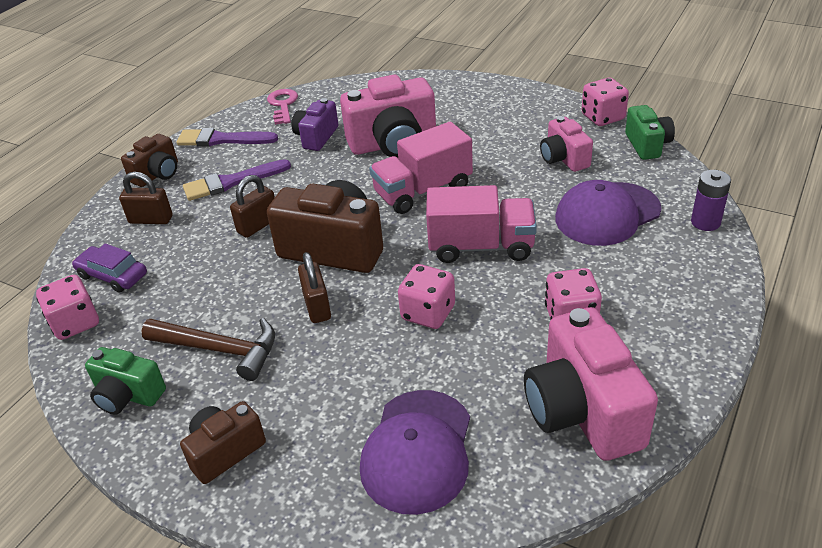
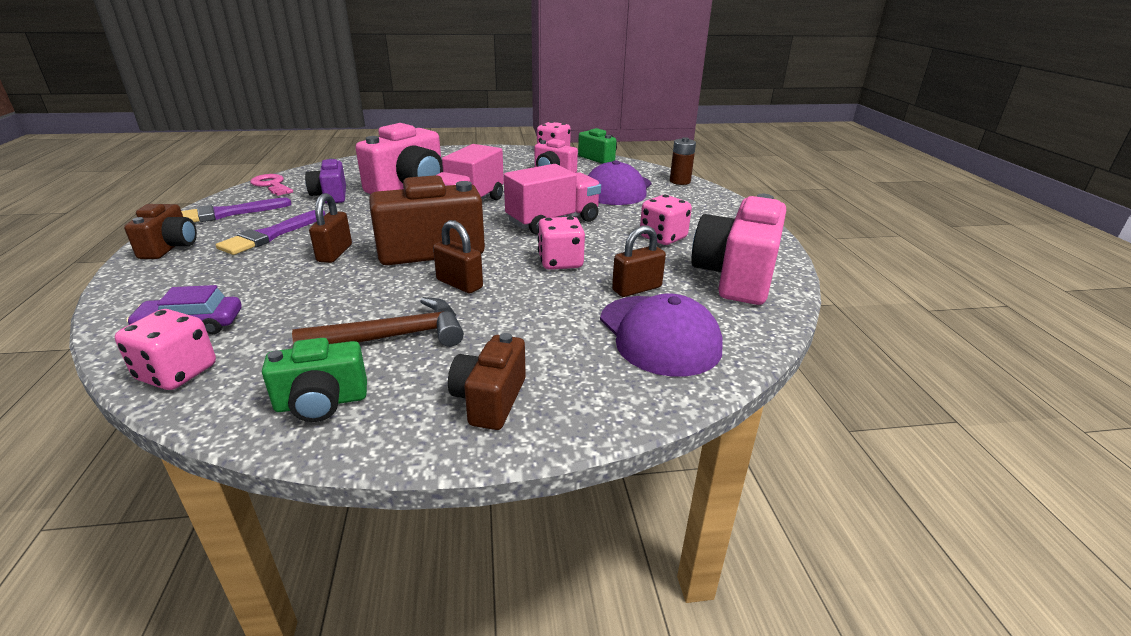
camera: 40 degrees left, 10 degrees down
brown padlock [119,172,172,224] -> brown padlock moved to [612,226,666,297]
pink camera [524,307,658,461] -> pink camera turned 75 degrees clockwise [691,194,786,305]
purple battery [691,170,731,231] -> brown battery [670,137,696,185]

